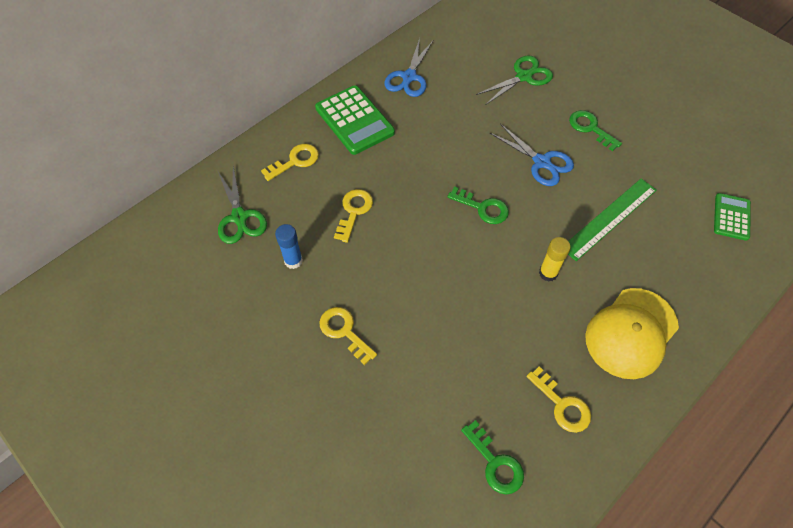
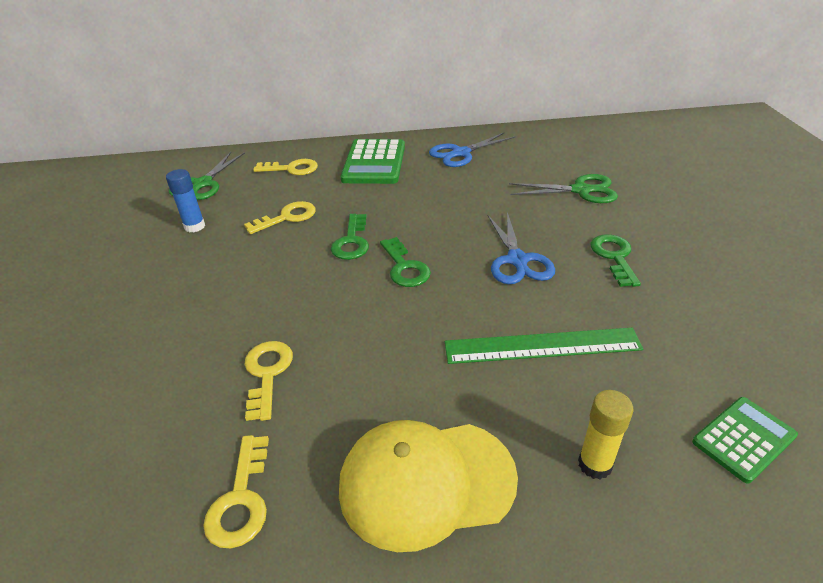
camera: 40 degrees right, 20 degrees down
yellow key [320,307,377,365] -> yellow key moved to [245,341,293,421]
green key [461,420,524,494] -> green key moved to [331,214,369,260]
yellow glue stick [539,237,571,282] -> yellow glue stick moved to [578,390,634,479]

